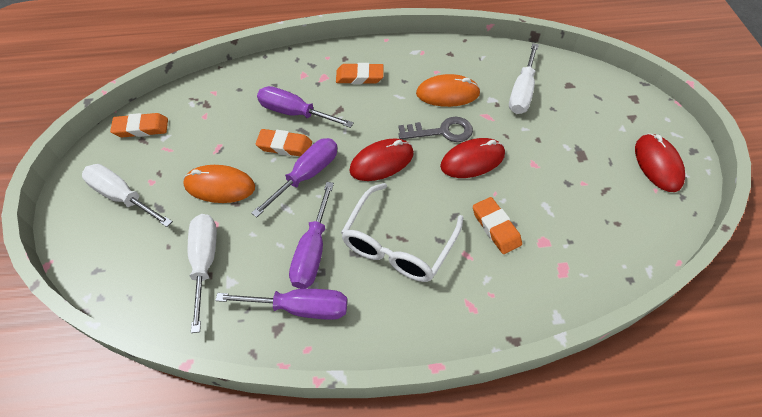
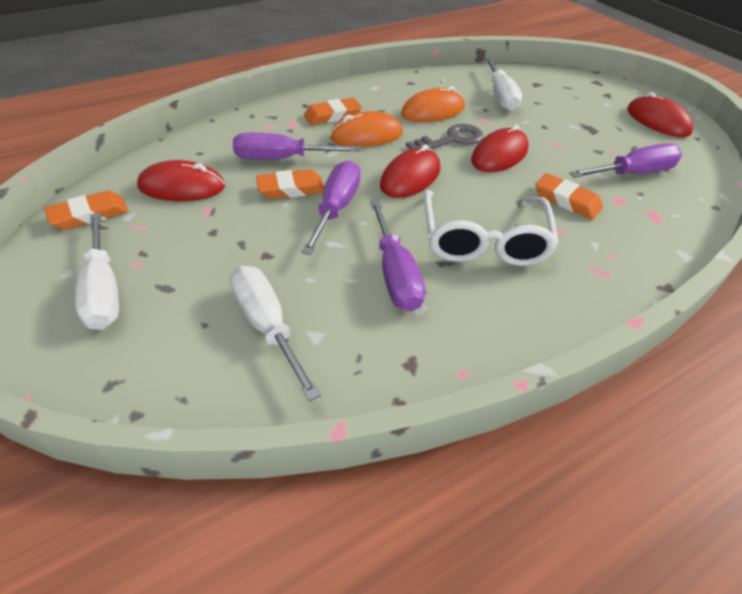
camera: 25 degrees left, 10 degrees down
white screwdriver [82,164,173,227] -> white screwdriver turned 120 degrees counterclockwise [75,213,119,330]
orange mouse [183,165,255,203] -> orange mouse moved to [330,111,403,147]
purple screwdriver [215,289,347,320] -> purple screwdriver moved to [569,144,682,178]
none -> red mouse [137,160,225,201]

